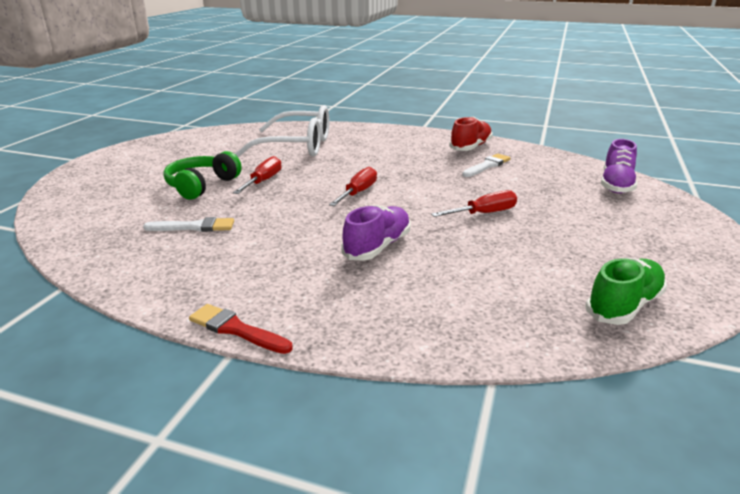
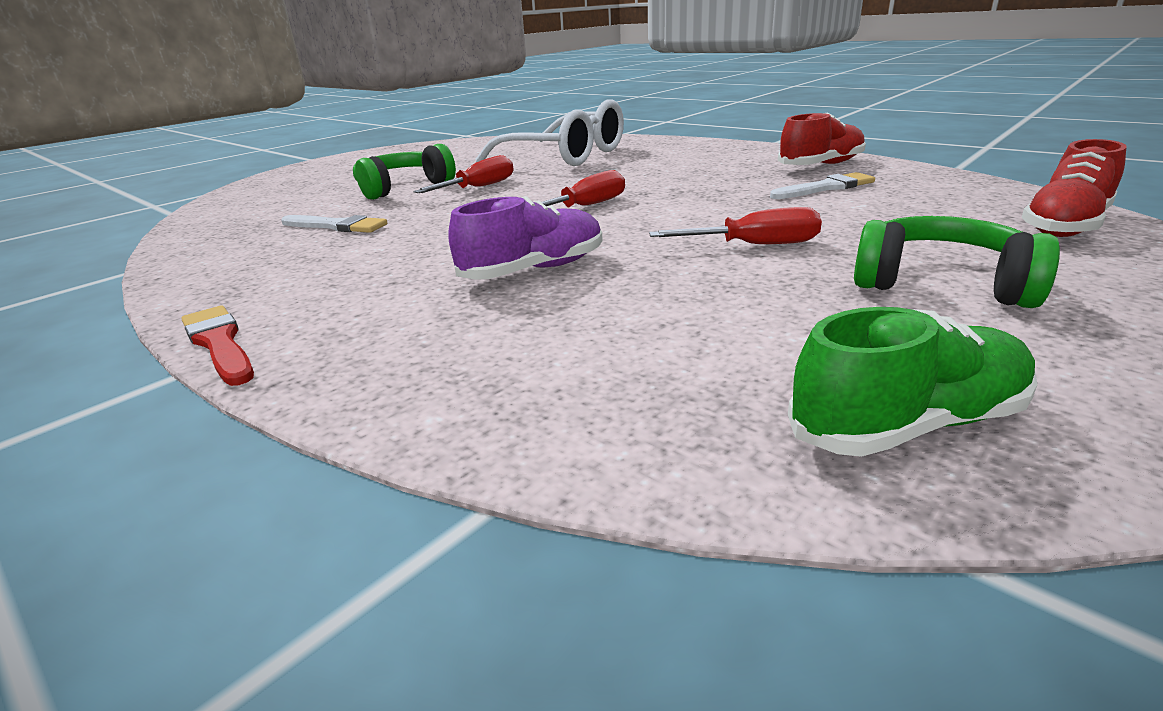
camera: 25 degrees right, 0 degrees up
purple shoe [601,139,637,194] -> red shoe [1022,139,1127,237]
none -> green headphones [854,216,1060,308]

